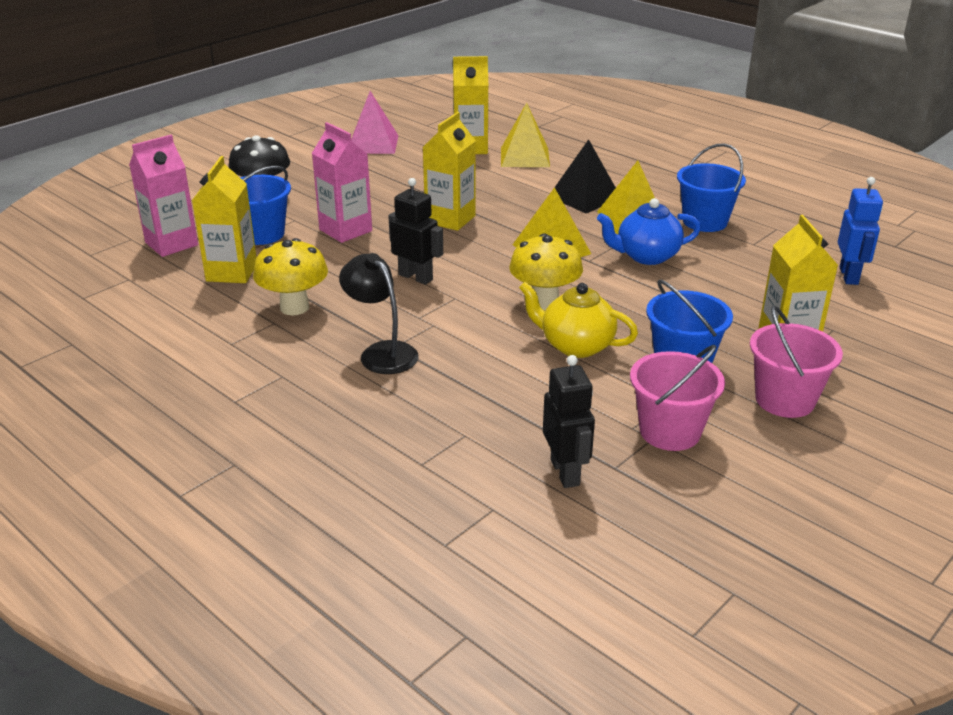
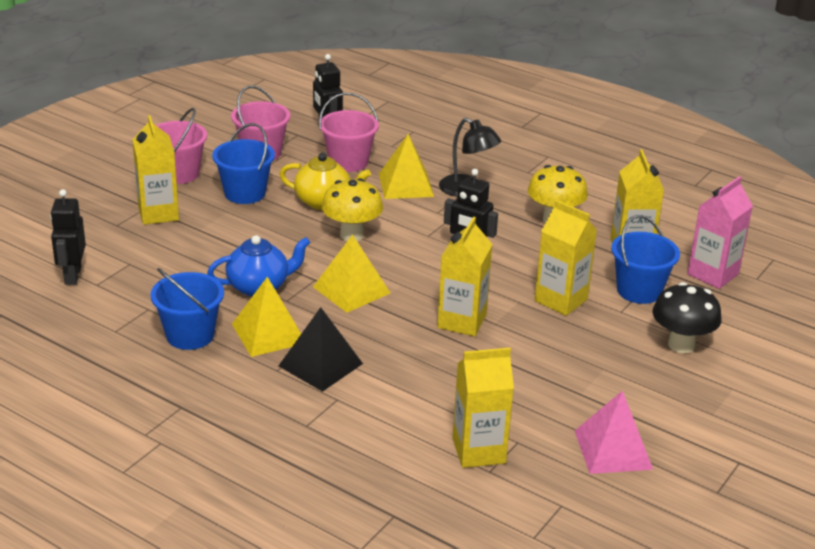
camera: 170 degrees right, 0 degrees up
pink carton [312,122,372,243] -> yellow carton [535,200,597,316]
yellow pyramid [501,103,550,167] -> yellow pyramid moved to [379,134,434,199]
blue robot [838,177,883,285] -> black robot [50,189,86,285]
none -> pink bucket [319,93,379,172]

